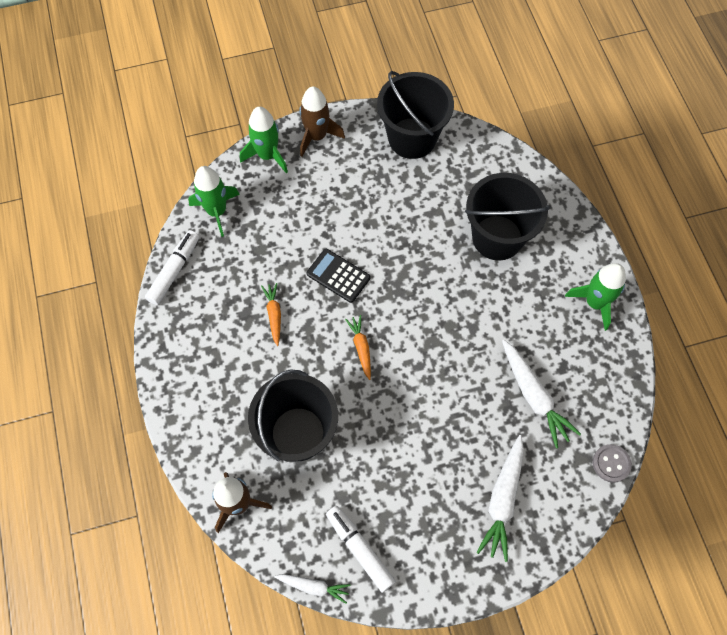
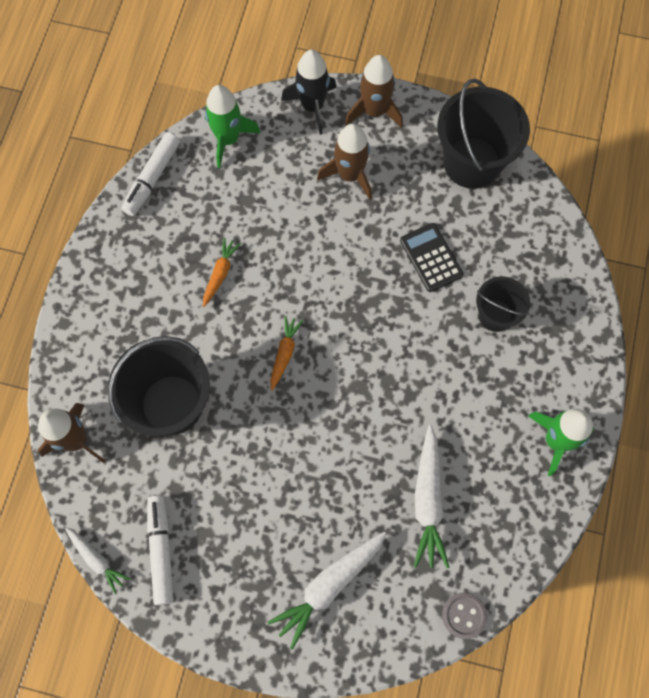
camera: 30 degrees right, 5 degrees up
white marker [145,230,199,305] -> white marker turned 150 degrees clockwise [122,133,180,216]
green rocket [240,107,288,173] -> black rocket [281,50,337,135]
black calculator [307,249,370,303] -> black calculator moved to [400,223,464,292]
black bucket [465,173,550,260] -> black bucket [476,276,530,332], size x0.57
none -> brown rocket [317,124,372,200]

